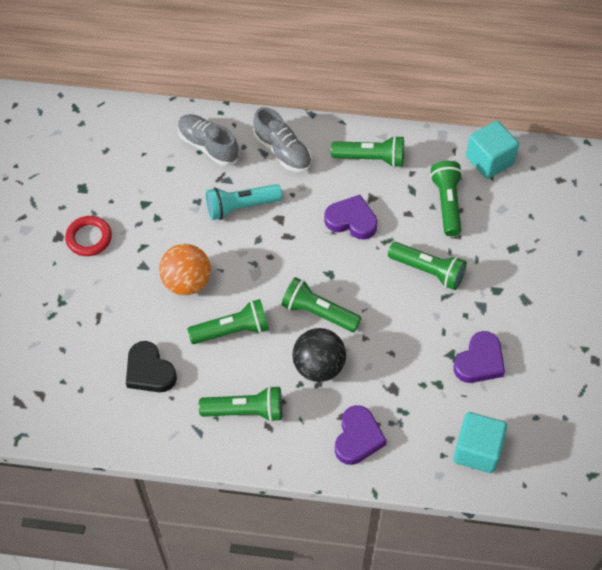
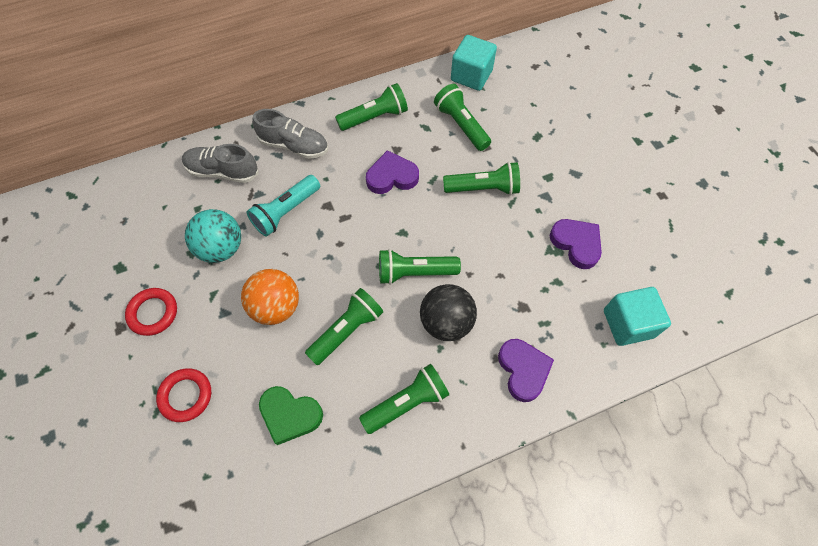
camera: 30 degrees left, 5 degrees up
black heart [126,341,177,392] -> green heart [259,386,323,445]
purple heart [454,331,505,383] -> purple heart turned 45 degrees counterclockwise [550,219,602,269]
none -> red ring [156,369,211,422]
none -> turquoise ball [185,209,241,263]

